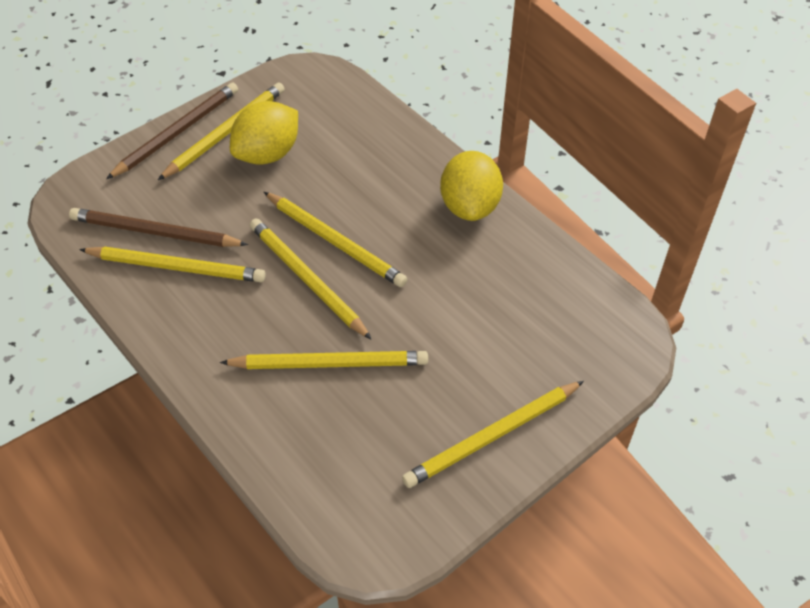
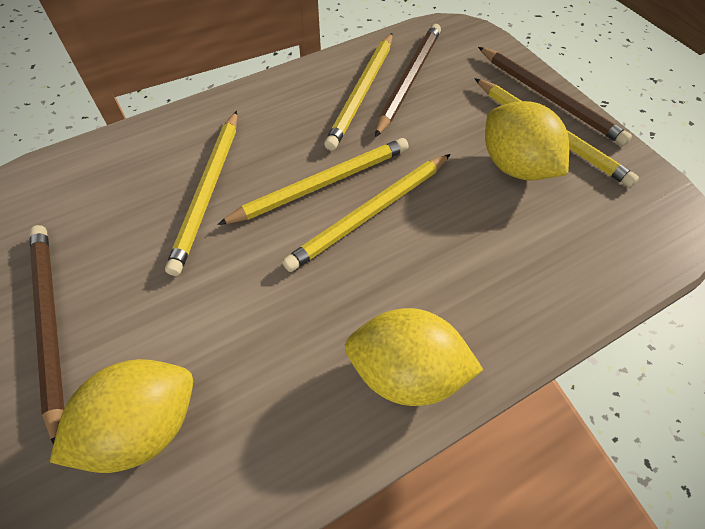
camera: 100 degrees right, 5 degrees up
yellow pencil [402,381,584,488] -> brown pencil [29,225,64,445]
none -> yellow lemon [50,359,193,473]

